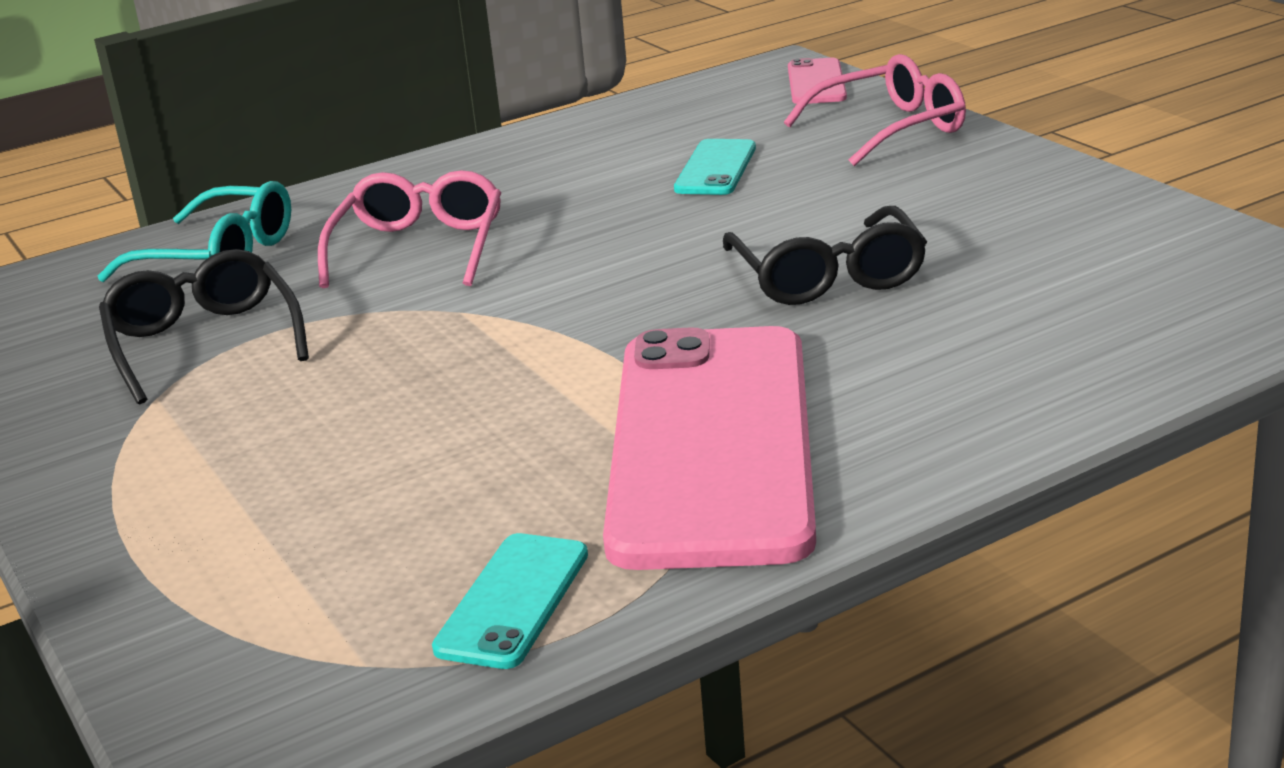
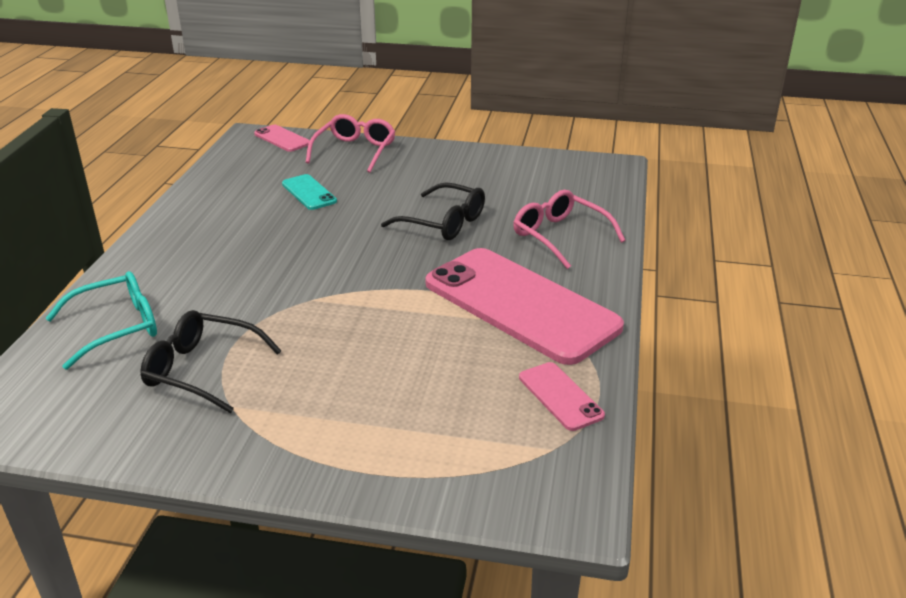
camera: 50 degrees left, 5 degrees up
pink glasses [318,170,501,288] -> pink glasses moved to [513,190,625,269]
turquoise phone [432,533,588,669] -> pink phone [519,362,605,431]

